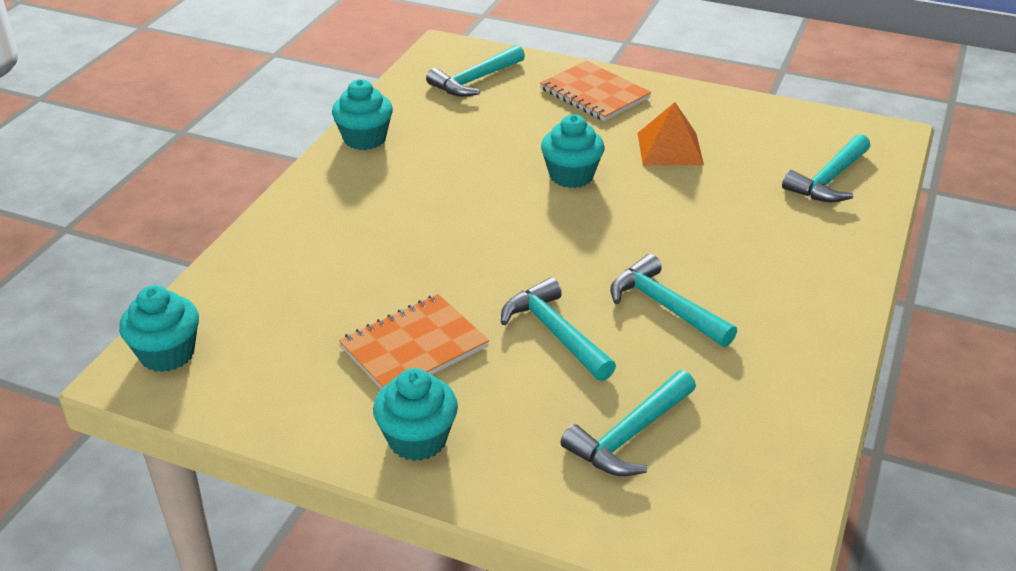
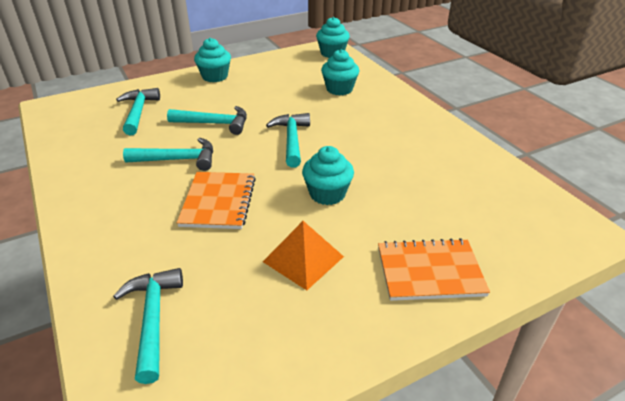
camera: 130 degrees right, 0 degrees up
turquoise cupcake [332,79,393,150] -> turquoise cupcake moved to [321,49,359,96]
orange notebook [339,294,489,389] -> orange notebook moved to [177,172,256,229]
turquoise hammer [426,45,525,97] -> turquoise hammer moved to [266,113,310,168]

